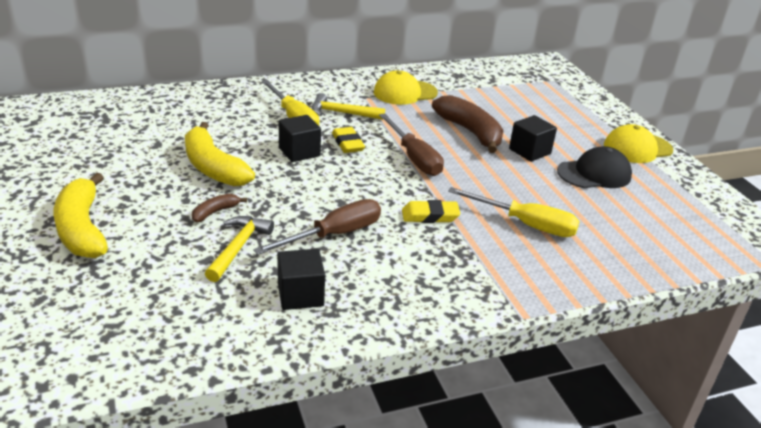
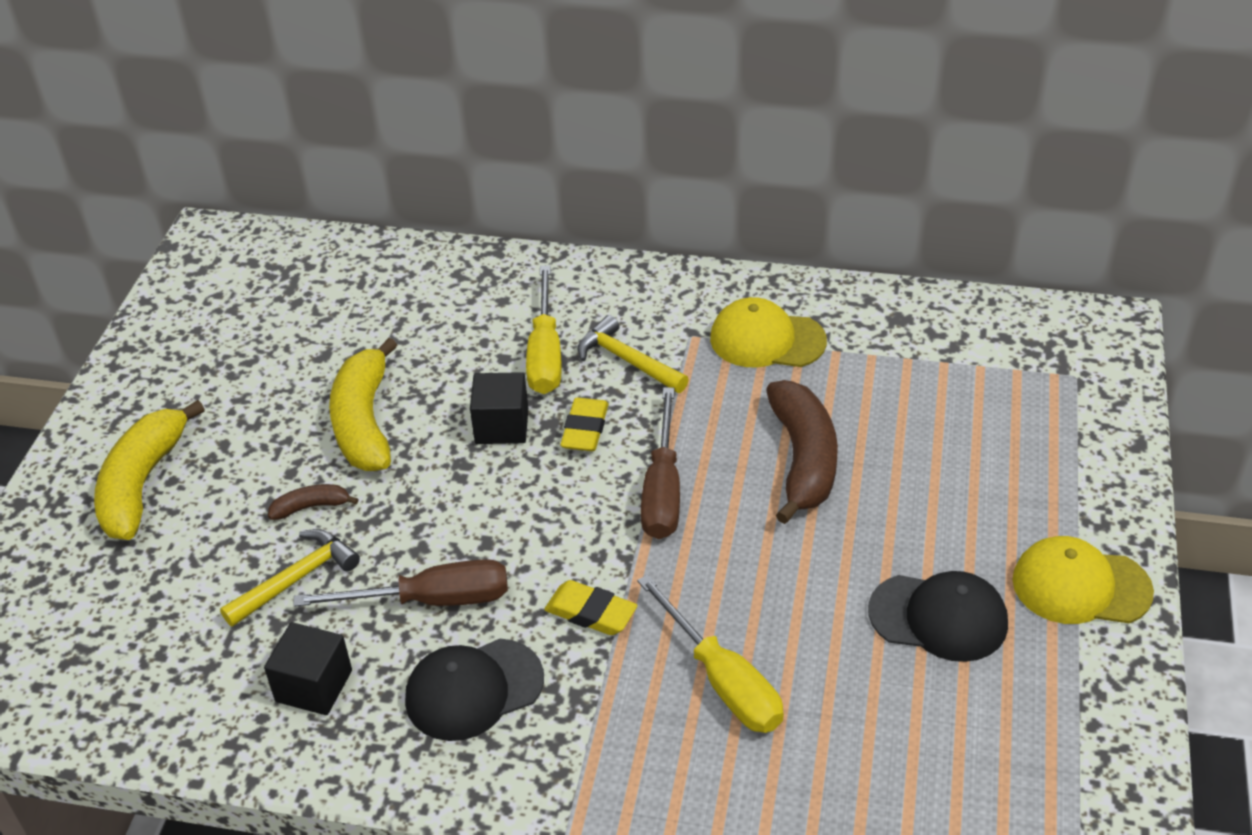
camera: 35 degrees right, 10 degrees up
black cube [509,115,557,162] -> none
none -> black cap [405,639,544,741]

